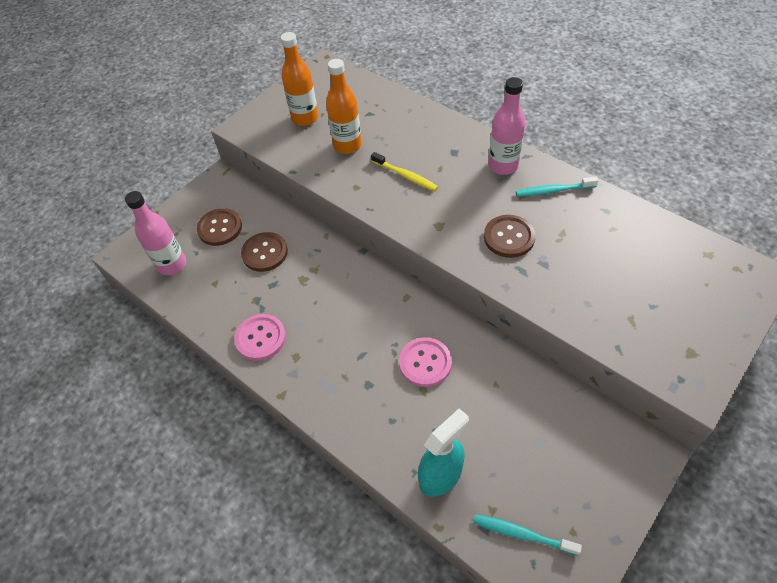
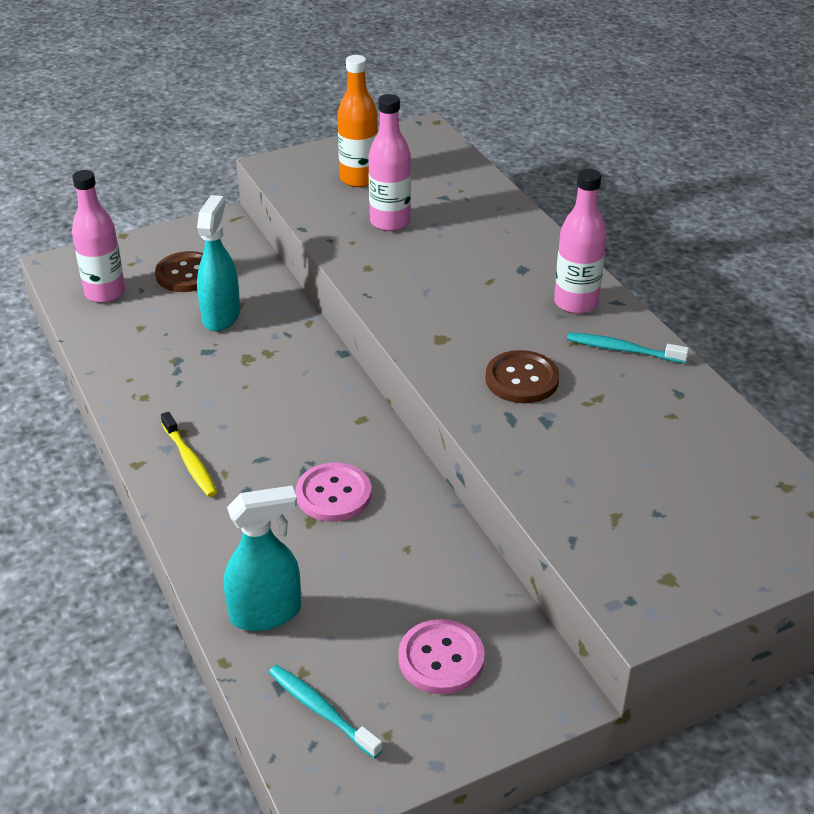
camera: 20 degrees right, 15 degrees down
pink button [234,314,286,361] -> pink button moved to [398,619,485,694]
brown button [241,232,288,272] -> turquoise spray bottle [197,195,240,331]
orange bottle [326,59,362,154] -> pink bottle [369,94,411,231]
yellow toothbrush [371,152,438,191] -> yellow toothbrush moved to [161,412,217,497]

